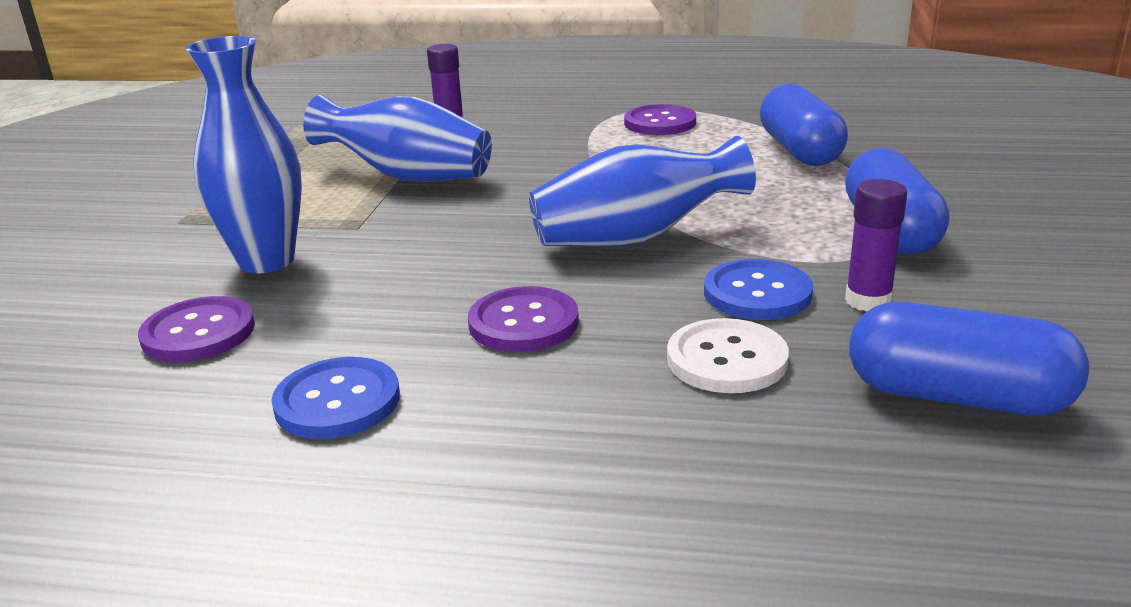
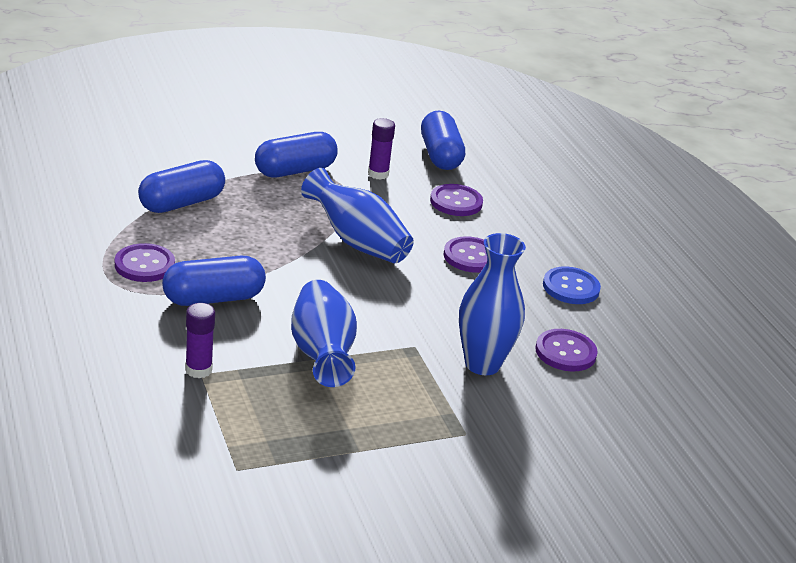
camera: 125 degrees left, 5 degrees up
white button [667,318,789,393] -> purple button [430,184,483,216]
blue button [704,259,813,320] -> none
none -> blue capsule [162,256,266,306]

